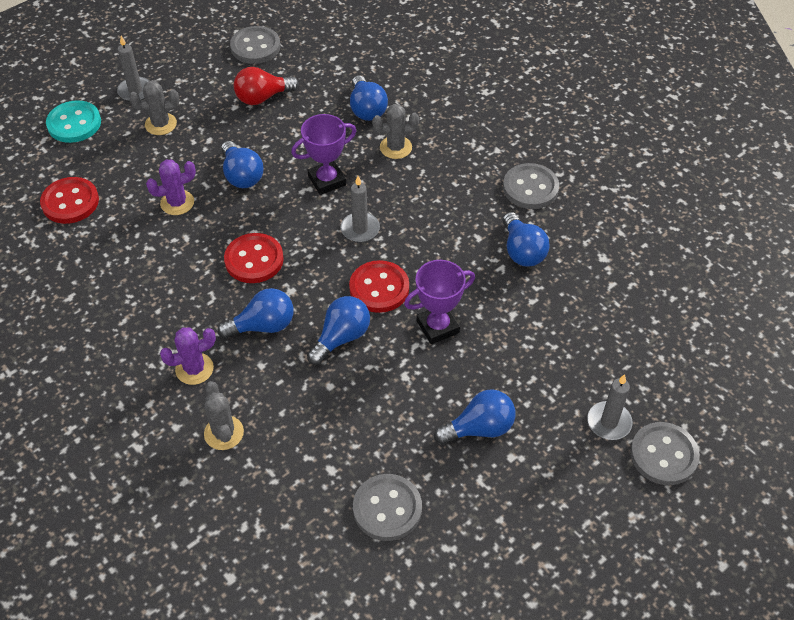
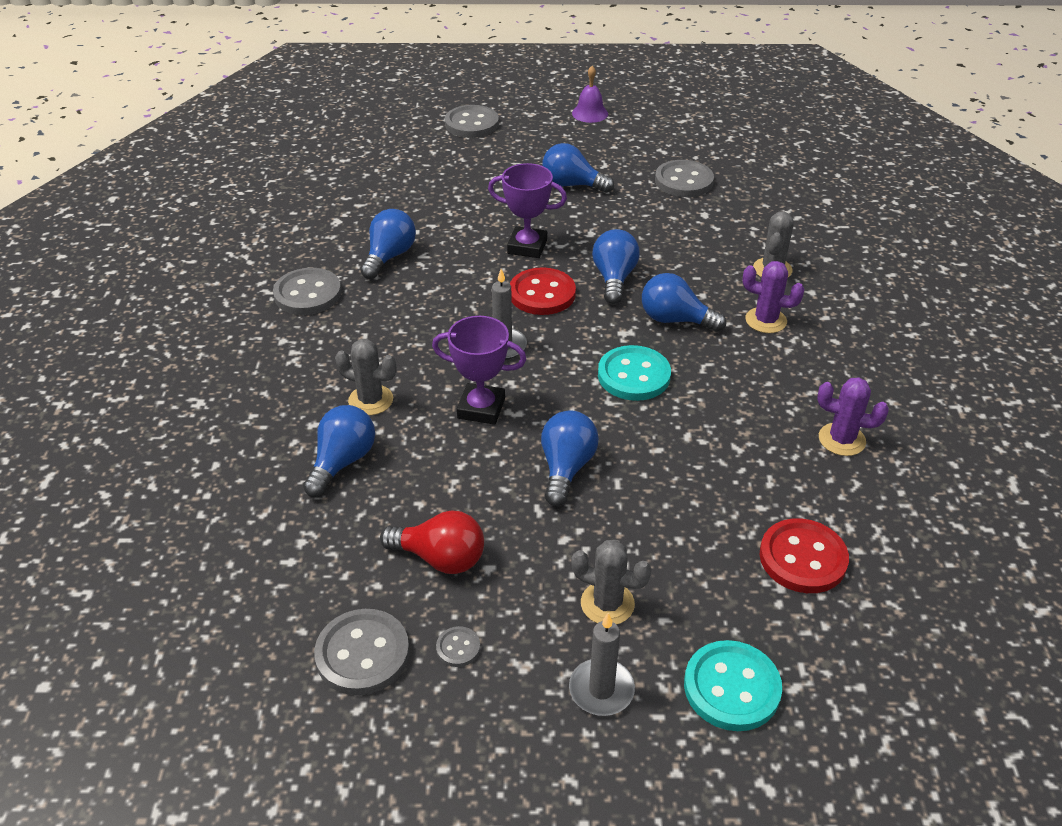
camera: 140 degrees left, 10 degrees down
purple cactus [146,160,196,215] -> purple cactus moved to [817,377,889,456]
red button [224,233,284,283] -> turquoise button [598,345,671,401]
blue light bulb [307,296,370,365] -> blue light bulb turned 105 degrees clockwise [592,229,640,304]
grey candle [587,374,633,440] -> none
none -> grey button [436,626,480,667]
none -> purple bell [572,66,608,123]

